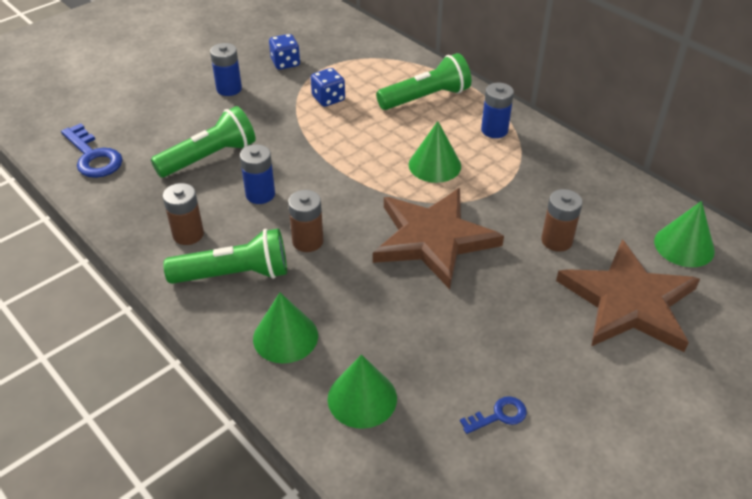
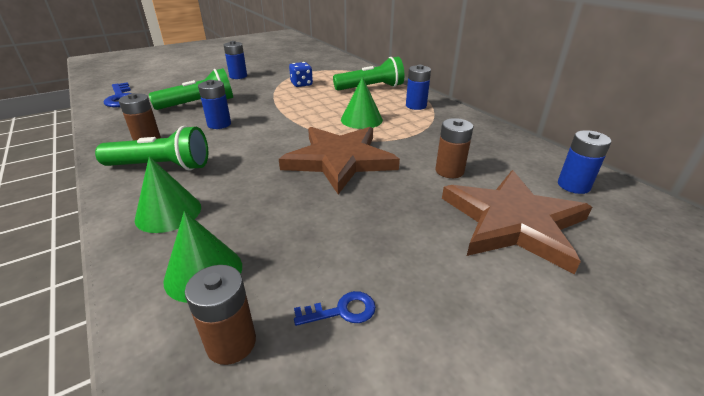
camera: 10 degrees right, 10 degrees down
blue dice [269,34,300,70] -> none
brown battery [288,190,324,252] -> brown battery moved to [185,265,256,365]
green cone [654,201,715,267] -> blue battery [558,130,611,194]

